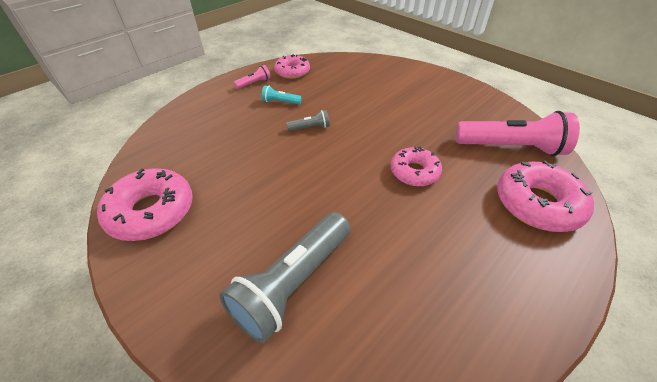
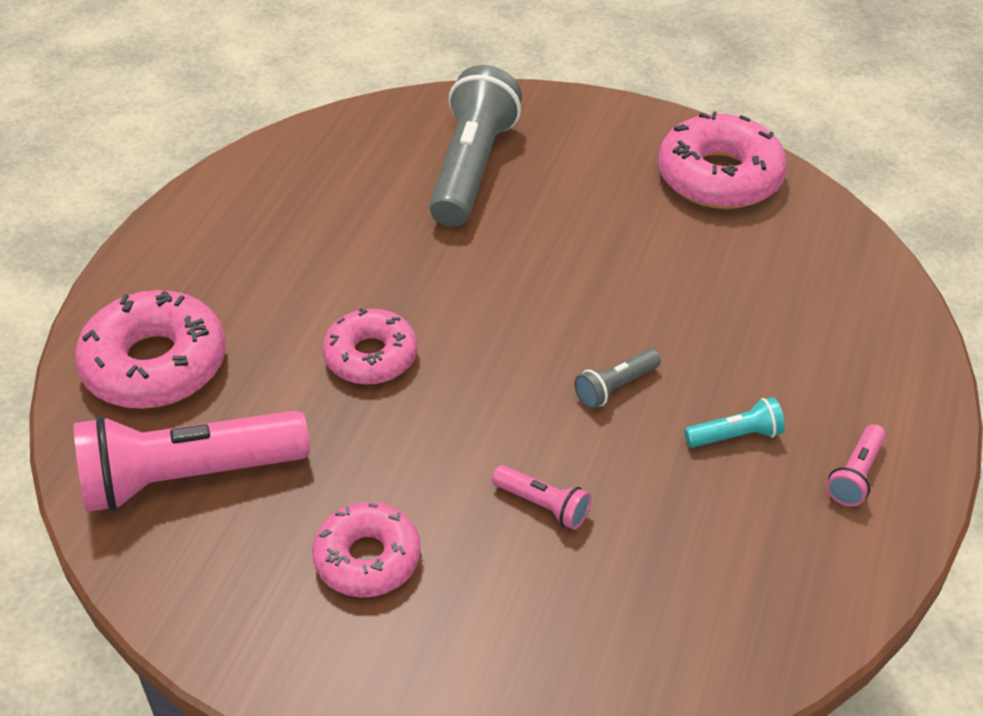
camera: 155 degrees right, 0 degrees up
pink donut [274,54,310,79] -> pink donut moved to [312,502,421,597]
none -> pink flashlight [492,465,591,530]

